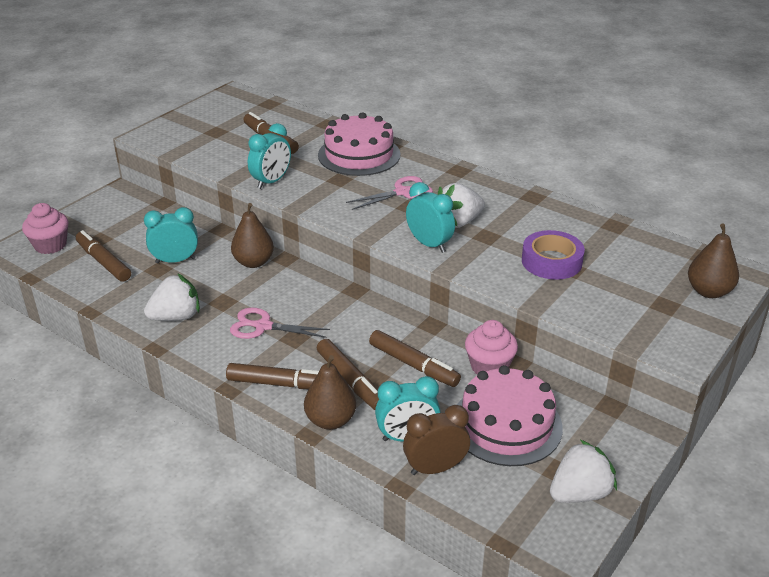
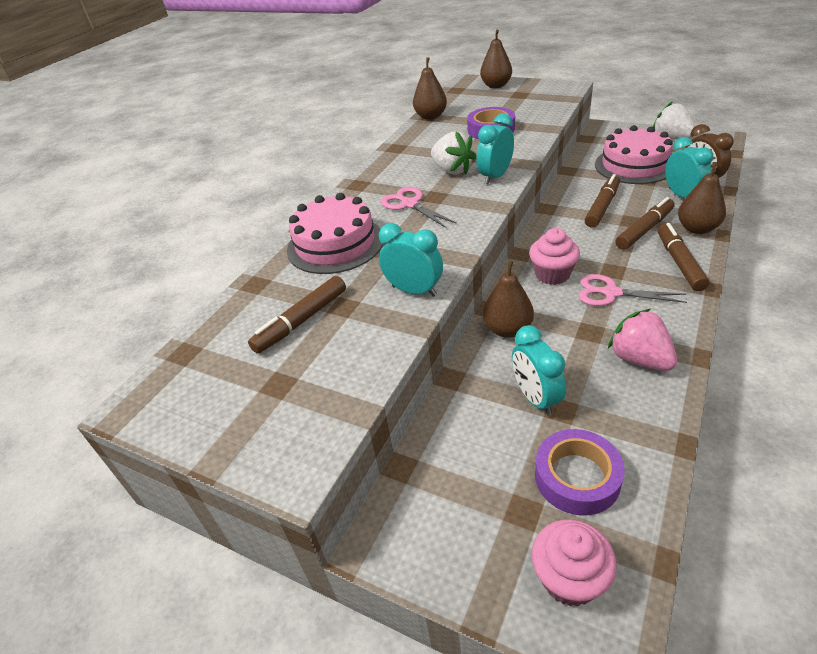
camera: 95 degrees left, 5 degrees up
brown marker [76,230,131,282] -> purple tape [535,429,625,516]
white strawberry [144,273,200,321] -> pink strawberry [608,309,677,371]
pink scissors [230,308,330,339] -> pink scissors turned 105 degrees clockwise [578,274,687,306]
pink cupcake [465,320,518,374] -> pink cupcake moved to [529,228,580,285]
none -> brown pear [413,57,447,120]

